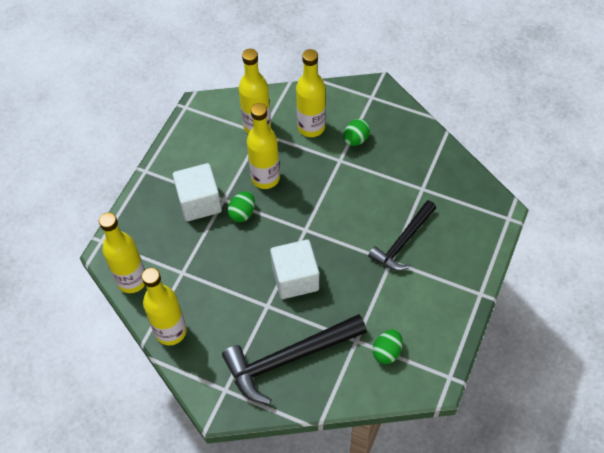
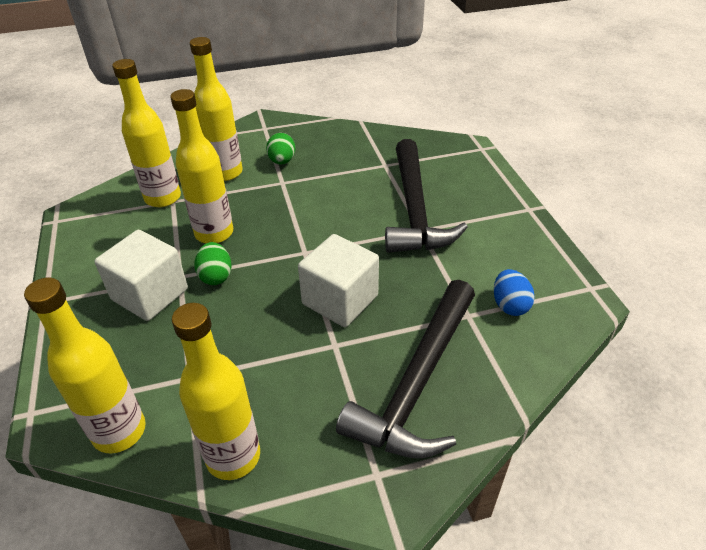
camera: 40 degrees left, 15 degrees down
black hammer [368,200,436,271] -> black hammer [385,139,468,253], size x1.52
green egg [373,329,403,364] -> blue egg [494,269,535,316]

